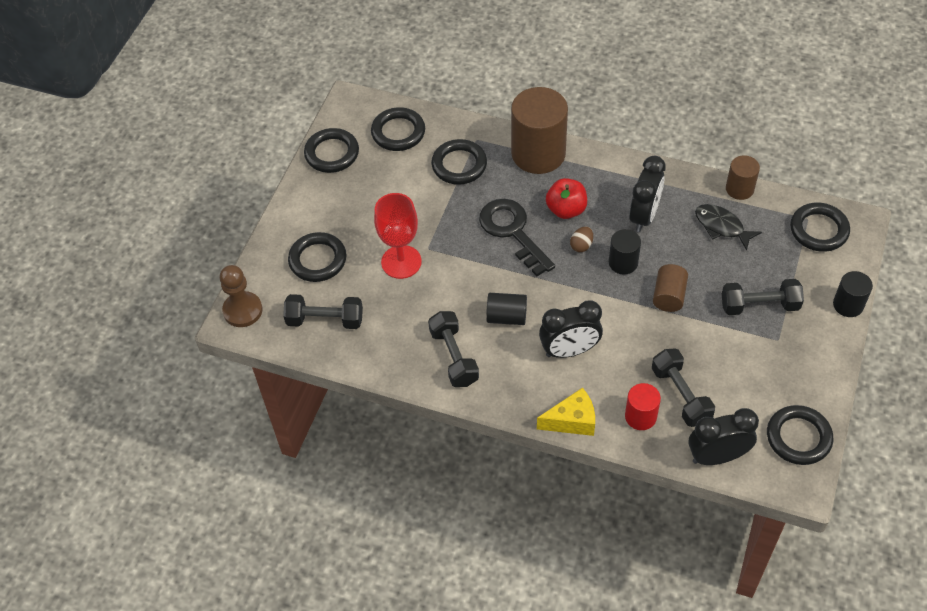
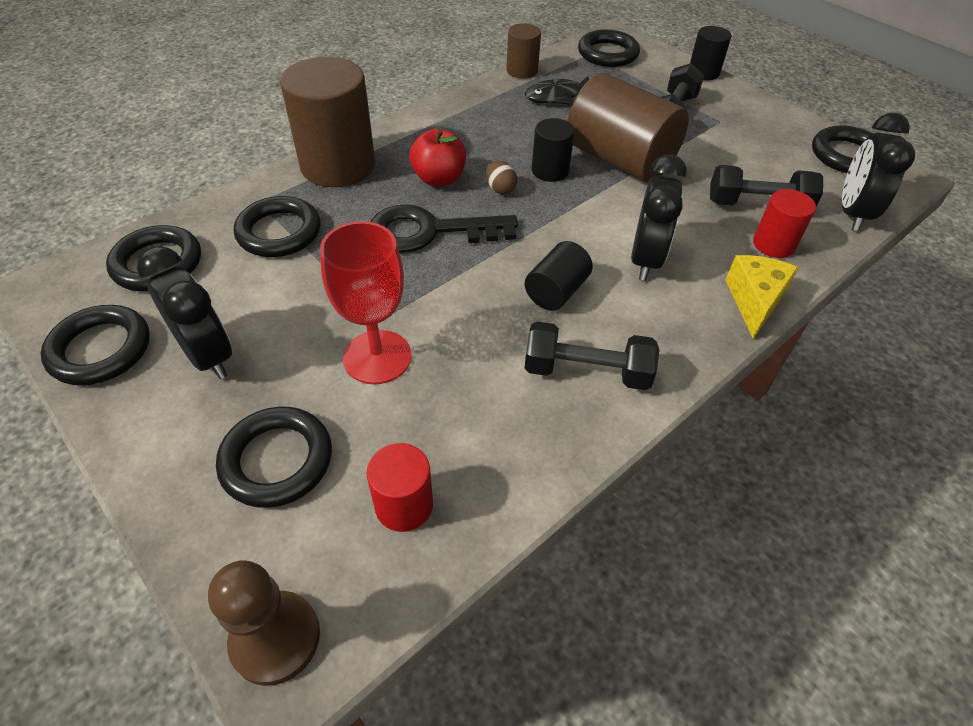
camera: 65 degrees left, 5 degrees down
black dumbbell [283,294,363,329] -> red cylinder [366,443,433,532]
black clock [629,156,666,232] -> black clock moved to [137,246,232,379]
brown cylinder [653,264,688,312] -> brown cylinder [567,73,689,183], size x1.97

